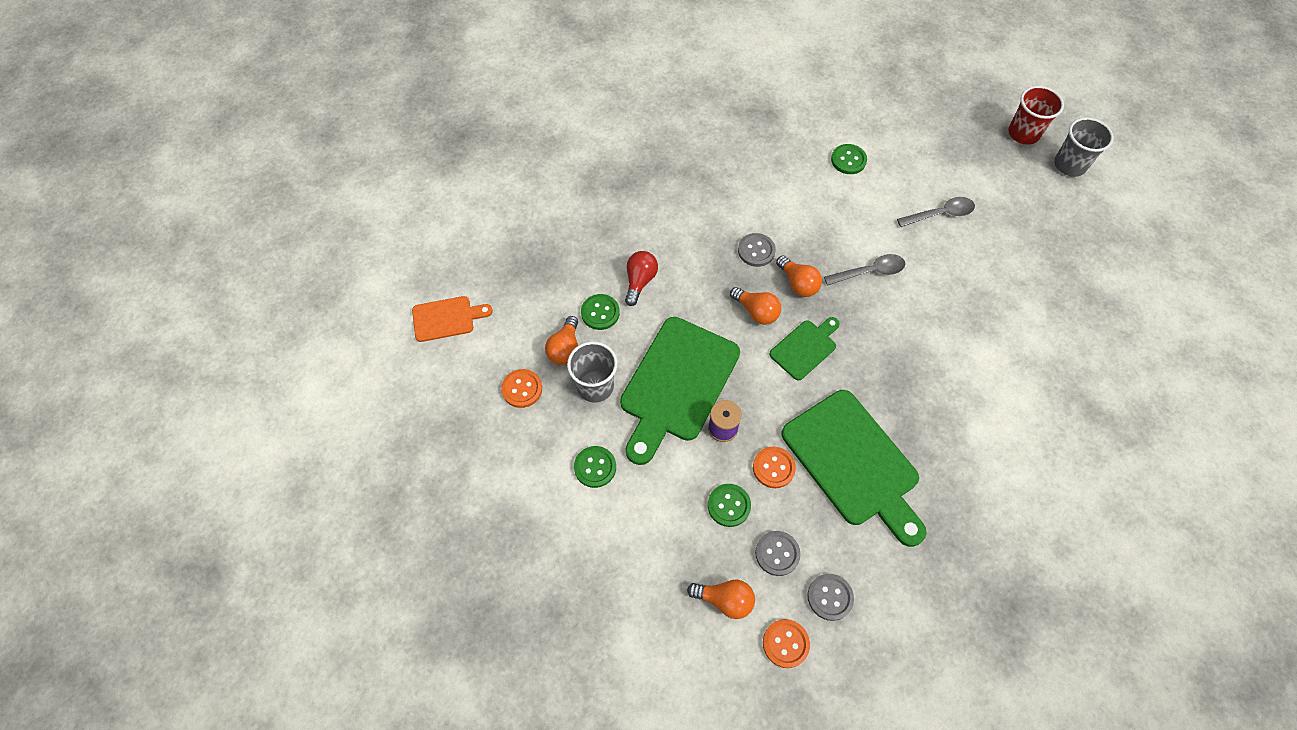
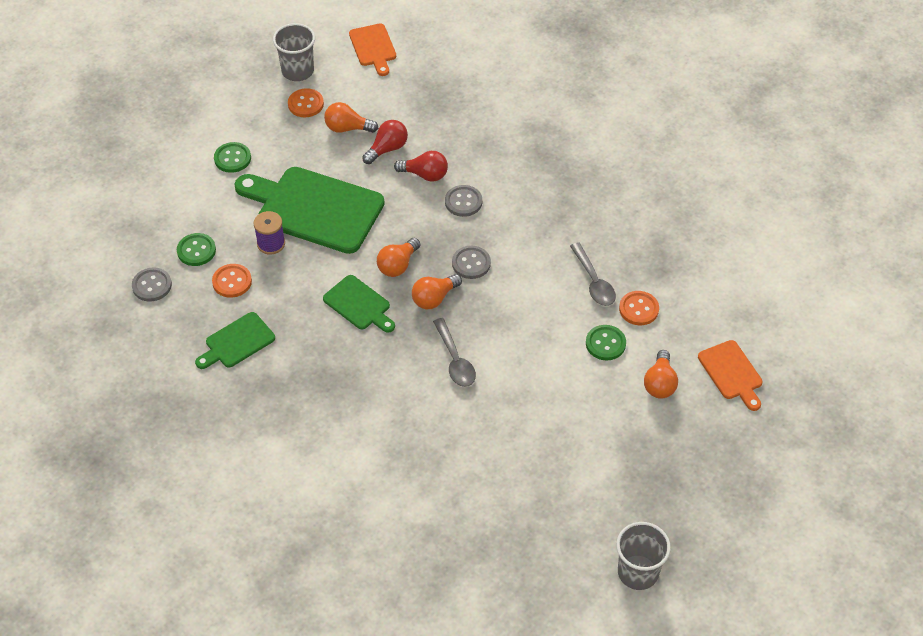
camera: 85 degrees right, 10 degrees down
grey cup [567,341,618,402] -> grey cup moved to [273,23,315,81]
green button [581,294,620,330] -> red light bulb [362,120,408,164]
orange light bulb [687,580,755,619] -> orange light bulb moved to [644,350,678,399]
orange button [763,619,810,668] -> orange button moved to [619,291,659,325]
green cutting board [781,390,926,547] -> green cutting board [195,312,275,369], size x0.51
grey button [808,574,854,621] -> grey button moved to [445,185,482,217]
grey spoon [897,197,975,227] -> grey spoon moved to [570,242,616,306]
red cup [1008,86,1064,145] -> none
none -> orange cutting board [698,340,763,411]

